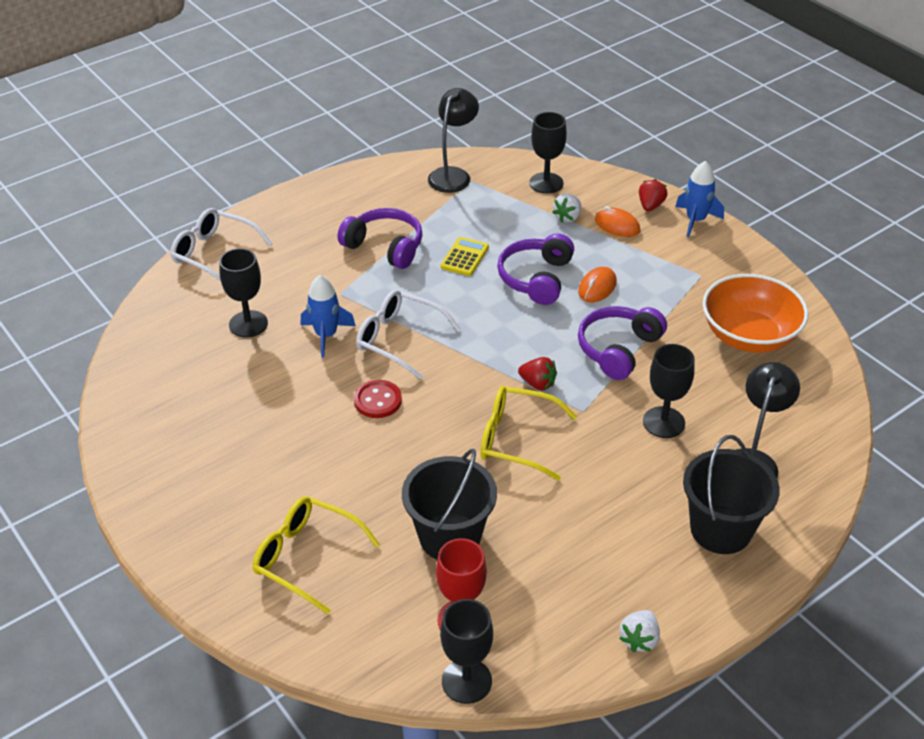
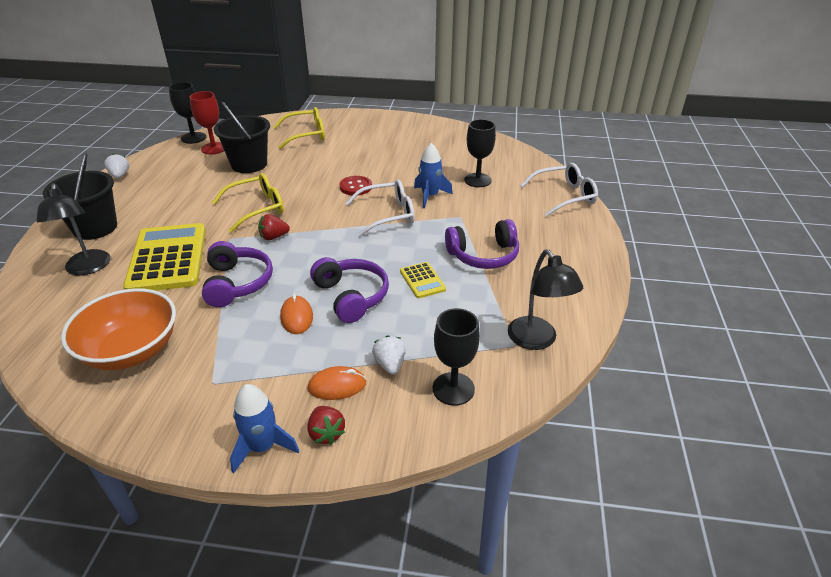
camera: 135 degrees right, 5 degrees down
black goblet [643,344,695,438] -> yellow calculator [123,223,206,291]

